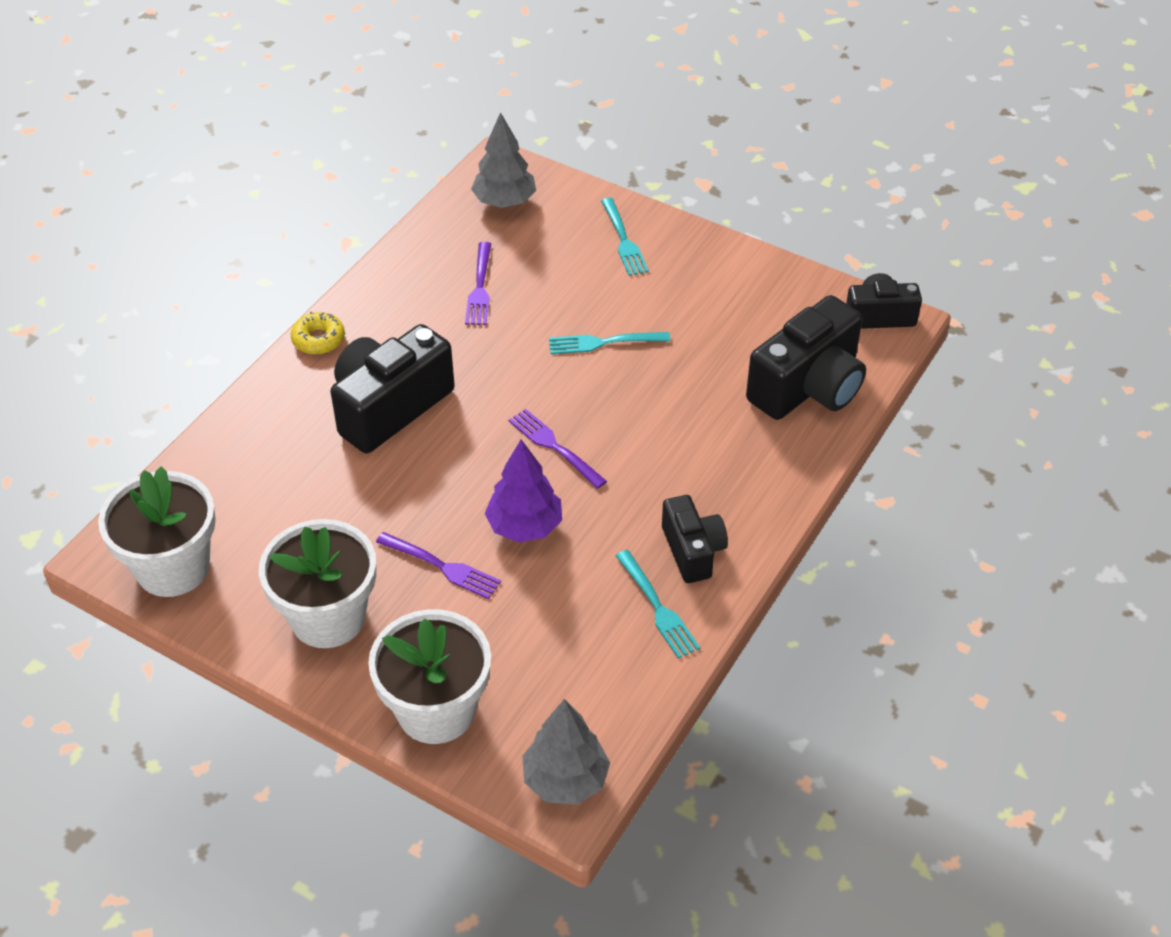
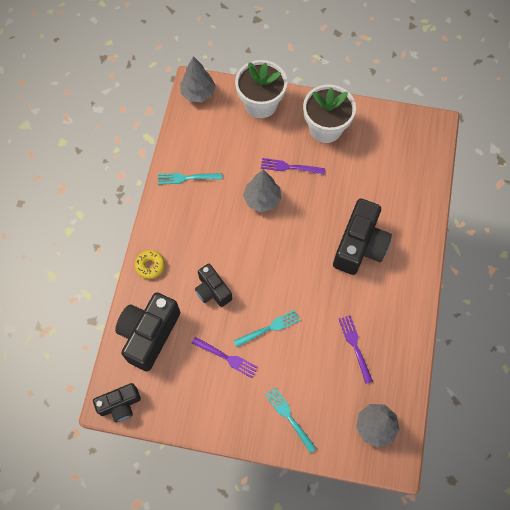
camera: 160 degrees right, 20 degrees up
white flower pot [98,466,216,597] -> none
yellow donut [291,312,345,354] -> yellow donut moved to [135,250,165,279]
purple tree [484,440,562,543] -> grey tree [243,170,281,212]
purple fork [509,409,607,489] -> purple fork moved to [192,337,258,378]
turquoise fork [615,550,700,658] -> turquoise fork turned 45 degrees counterclockwise [158,173,222,185]
black camera [662,495,728,583] -> black camera moved to [195,264,232,307]

